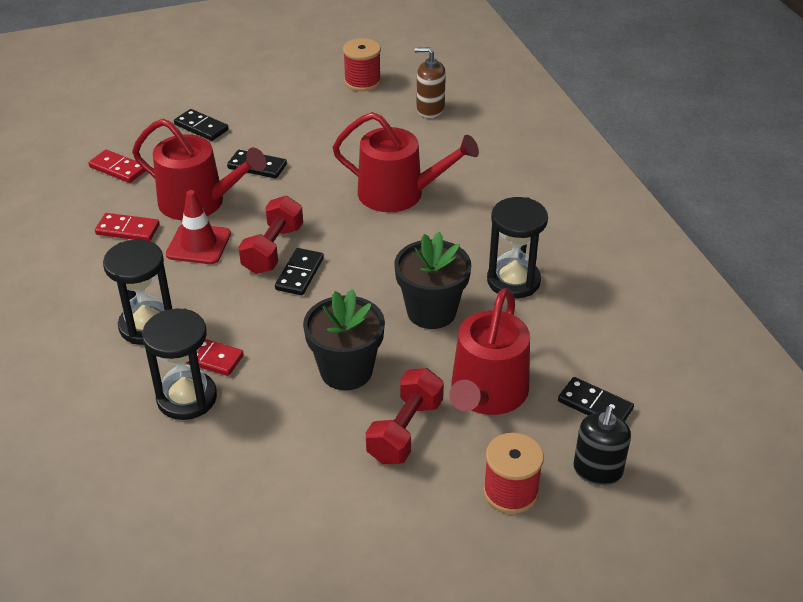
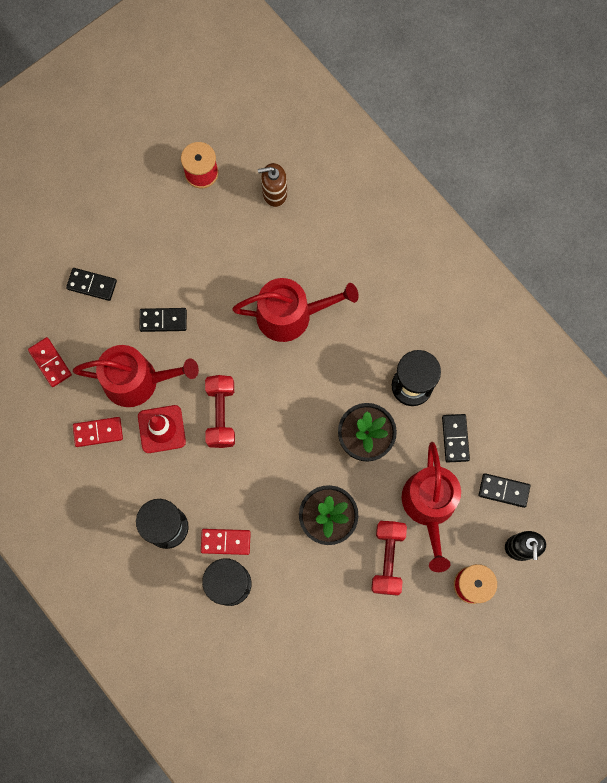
camera: 20 degrees left, 35 degrees up
red domino [88,150,145,183] -> red domino turned 45 degrees clockwise [28,337,72,387]
black domino [275,248,324,295] -> black domino moved to [442,414,470,463]

